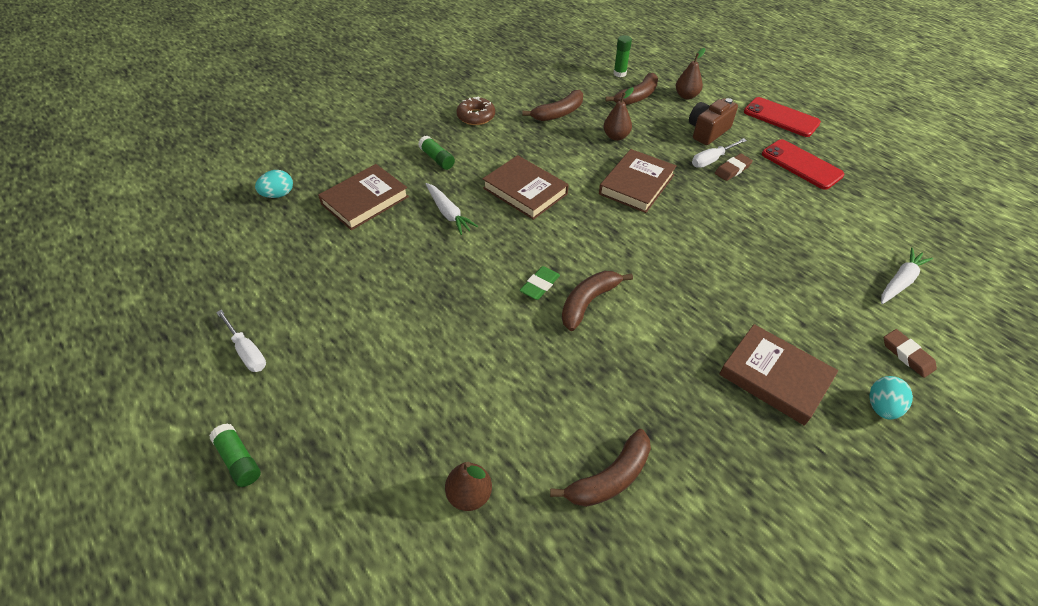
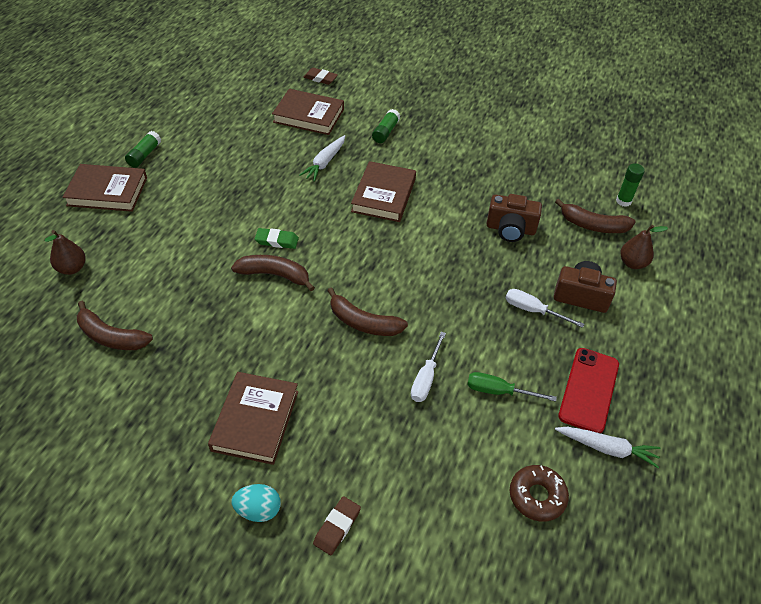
camera: 60 degrees right, 0 degrees up
green glue stick [209,423,261,487] -> green glue stick moved to [125,131,161,168]
white screwdriver [216,310,266,372] -> white screwdriver moved to [411,332,446,402]
turquoise egg [255,170,293,198] -> none
brown donut [456,97,495,125] -> brown donut moved to [510,465,569,522]
brown banana [522,90,583,121] -> brown banana moved to [327,287,408,336]
brown book [599,149,677,213] -> brown book moved to [63,164,147,212]
brown pear [603,87,634,141] -> brown camera [486,194,542,242]
brown eraser [715,154,753,181] -> brown eraser moved to [303,68,338,85]
red phone [744,97,821,137] -> none
white carrot [881,248,933,304] -> white carrot moved to [555,427,660,468]
none -> green screwdriver [467,372,557,402]

